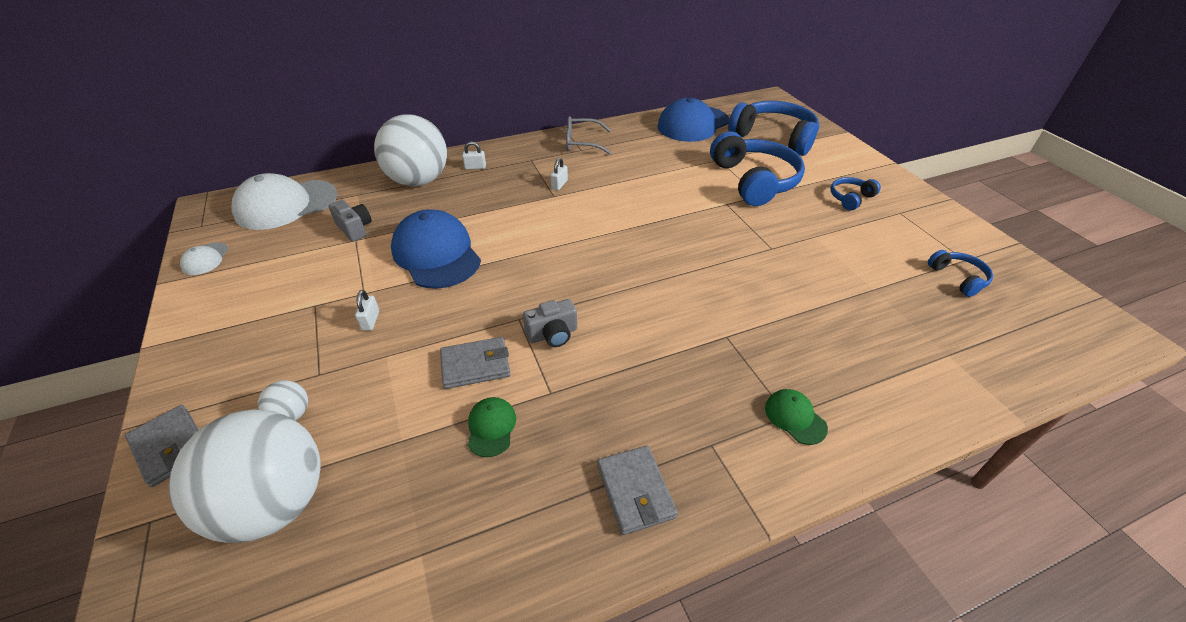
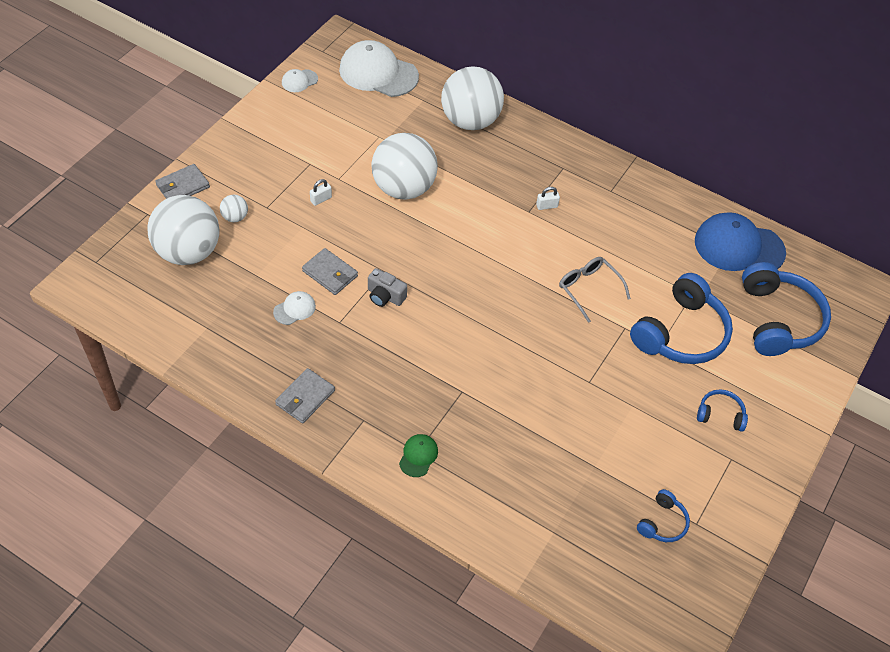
camera: 50 degrees right, 10 degrees up
grey wallet [125,405,198,487] -> grey wallet turned 45 degrees clockwise [155,164,210,199]
grey camera [328,200,372,242] -> none
blue cap [391,209,481,289] -> white ball [371,133,438,200]
white padlock [462,141,486,169] -> none
green cap [468,397,516,457] -> white cap [273,291,316,325]
grey glasses [566,116,611,155] -> grey glasses moved to [559,257,631,323]

